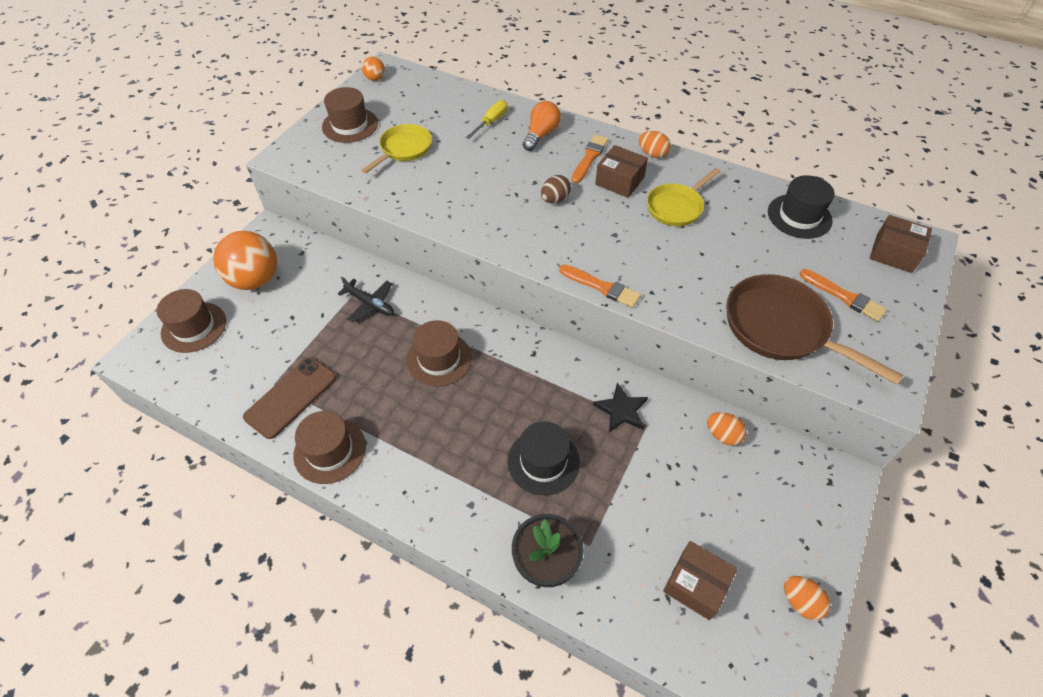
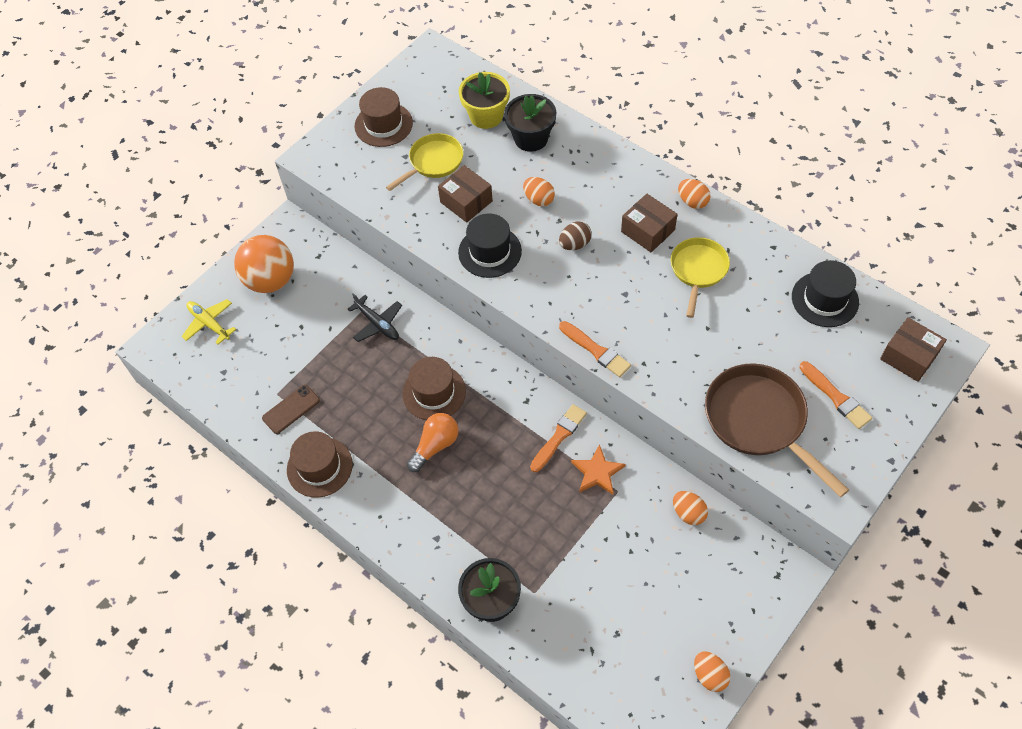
camera: 15 degrees right, 5 degrees up
brown hat [157,289,226,353] -> yellow plane [181,299,236,345]
brown phone [243,357,336,439] -> brown phone [262,385,320,434], size x0.65
orange ball [362,57,385,81] -> none
yellow screwdriver [466,100,508,139] -> black flower pot [504,94,557,152]
black hat [507,421,580,496] -> black hat moved to [458,214,522,278]
orange light bulb [523,101,561,151] -> orange light bulb moved to [407,413,458,472]
orange brush [572,134,608,183] -> orange brush moved to [530,404,587,472]
black star [593,383,648,432] -> orange star [571,444,626,495]
yellow pan [647,168,720,226] -> yellow pan turned 135 degrees clockwise [671,237,730,318]
brown box [663,541,737,620] -> brown box moved to [438,165,493,223]
none -> yellow flower pot [459,72,510,129]
none -> orange egg [523,177,555,206]

